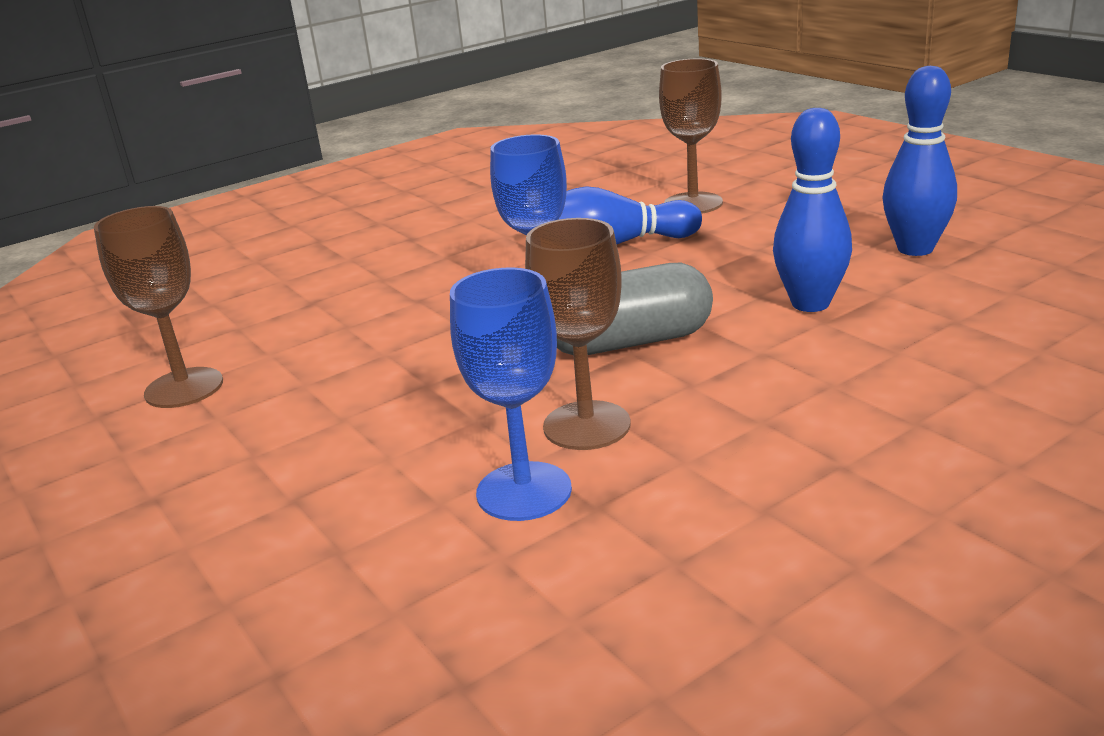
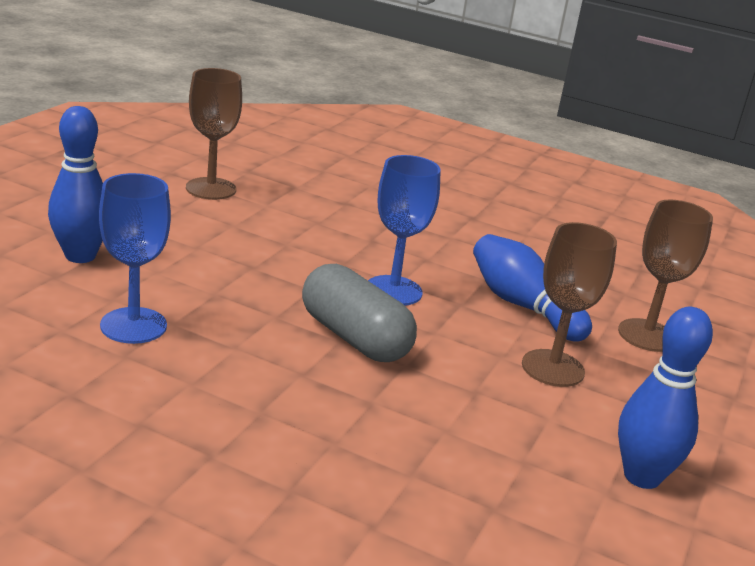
camera: 55 degrees right, 0 degrees up
brown goblet [525,218,631,450] -> brown goblet moved to [522,222,617,387]
blue bowling pin [773,108,852,312] -> blue bowling pin moved to [48,106,103,263]

